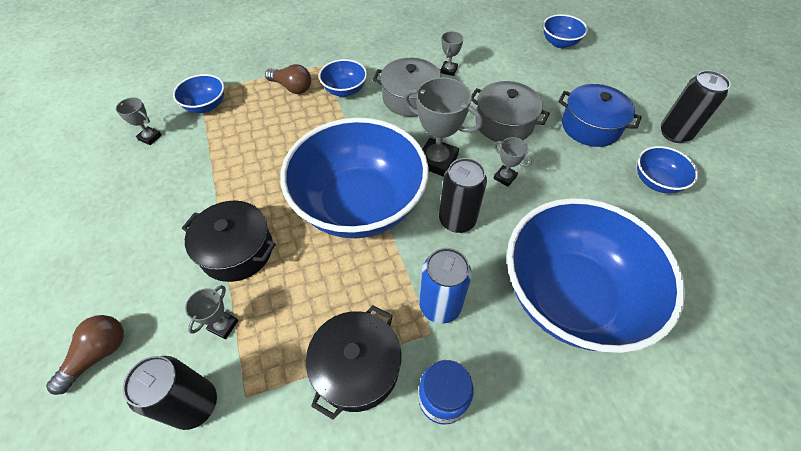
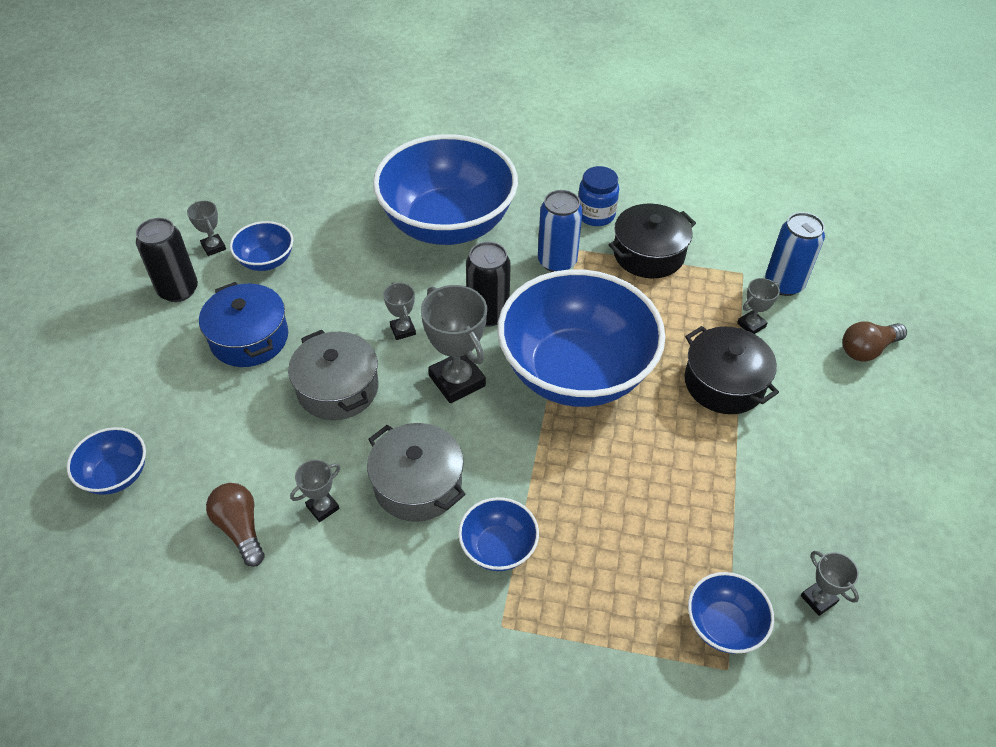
camera: 150 degrees left, 5 degrees down
black can [123,356,217,430] -> blue can [765,212,825,296]
brown light bulb [265,64,311,94] -> brown light bulb moved to [206,483,265,567]
none -> grey trophy [187,201,226,256]

